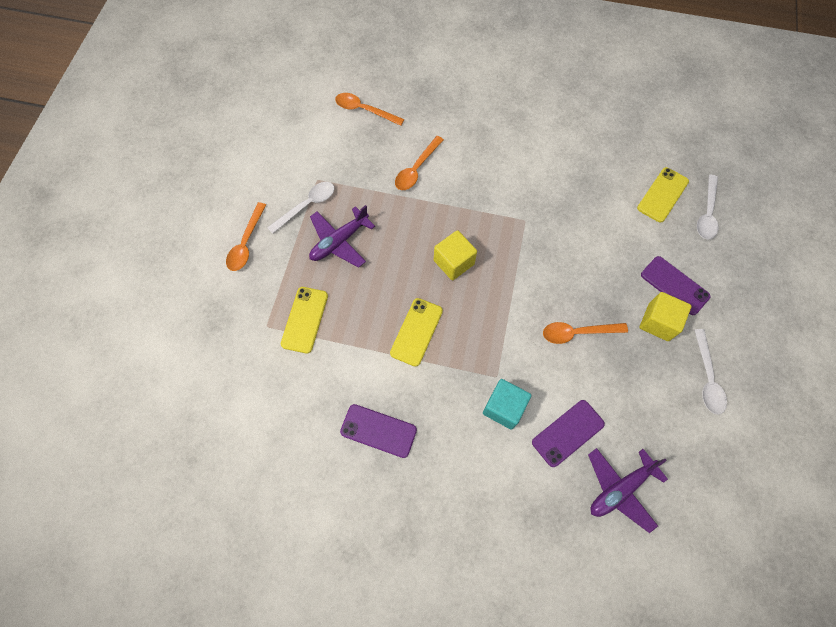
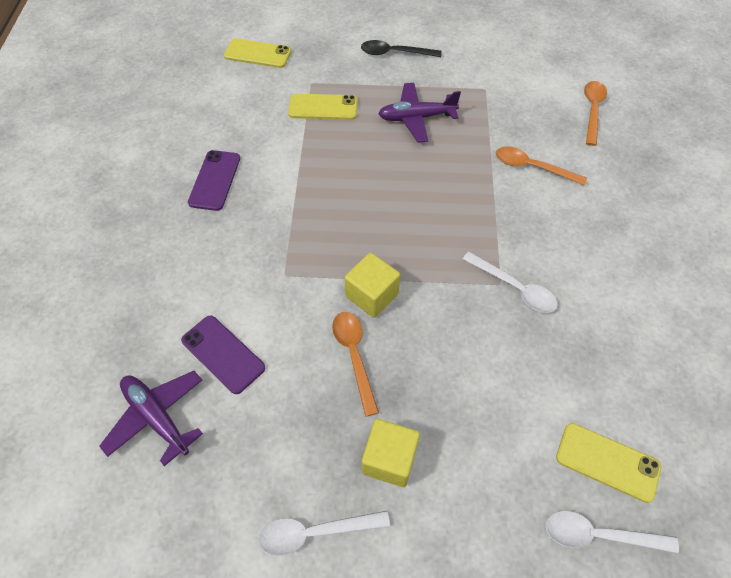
camera: 80 degrees right, 10 degrees down
orange spoon [226,202,266,271] -> black spoon [361,40,442,57]
white spoon [267,182,334,234] -> white spoon moved to [463,252,558,313]
purple plane [309,205,375,268] -> purple plane turned 45 degrees counterclockwise [378,83,461,143]
yellow phone [390,298,443,367] -> yellow phone moved to [224,38,291,68]
yellow cube [434,230,477,280] -> yellow cube moved to [345,253,400,318]
turquoise cube [483,379,531,430] -> none
purple phone [641,256,710,315] -> none

